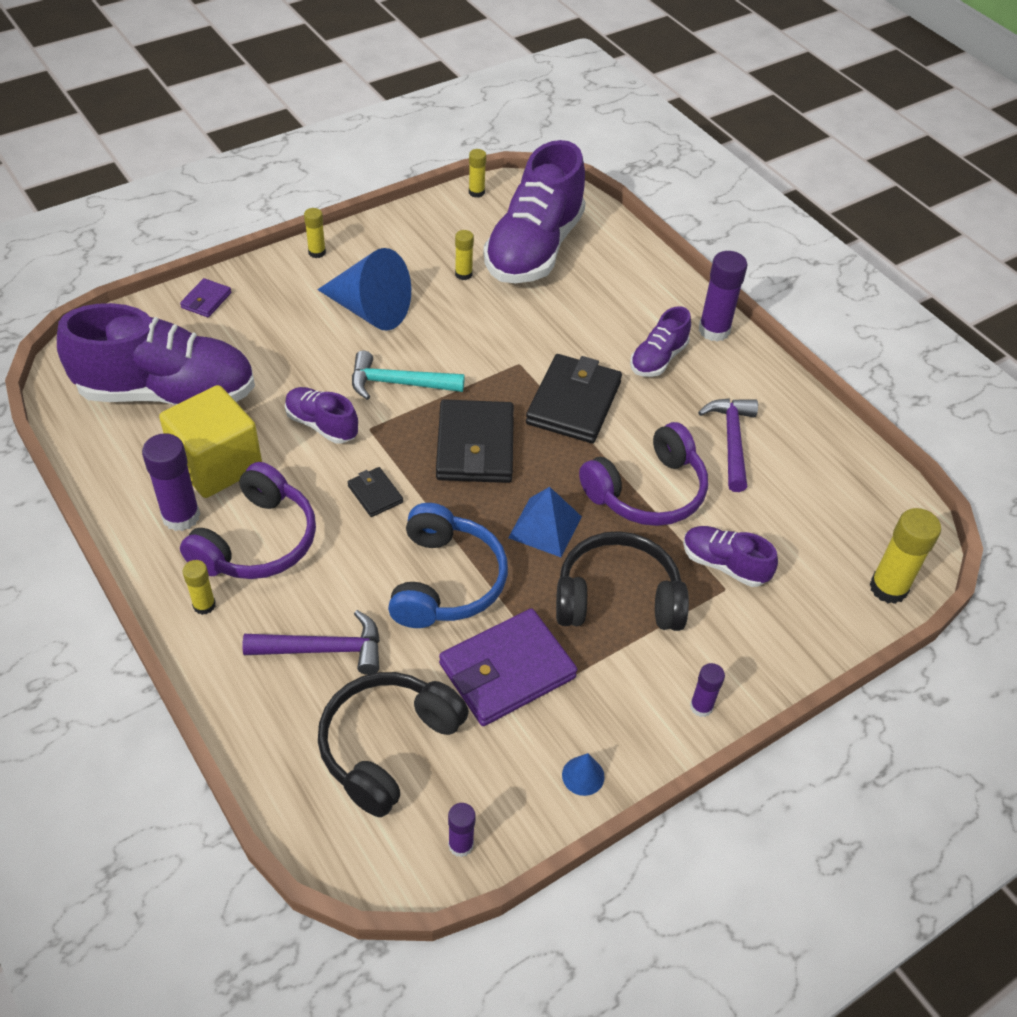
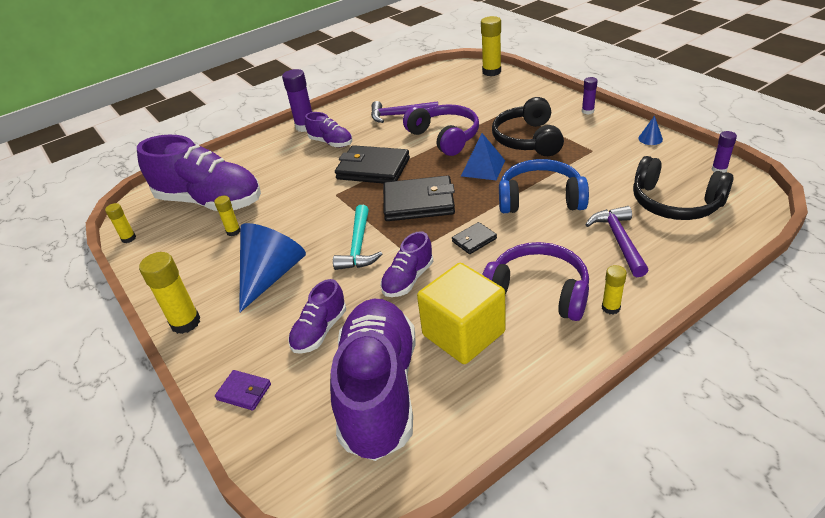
camera: 85 degrees left, 10 degrees down
purple glue stick [142,433,200,531] -> none
yellow glue stick [304,208,326,258] -> yellow glue stick [139,252,200,334], size x1.76
purple wallet [439,608,577,726] -> none
purple shoe [683,526,778,587] -> purple shoe moved to [288,279,346,354]

